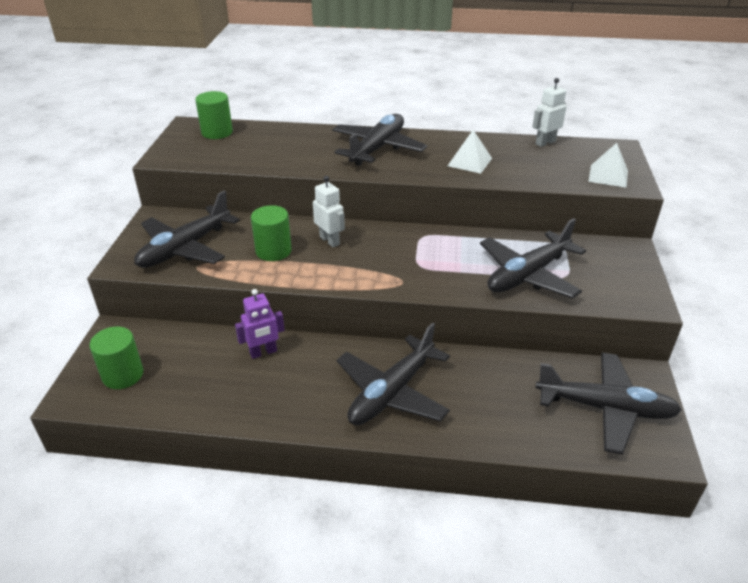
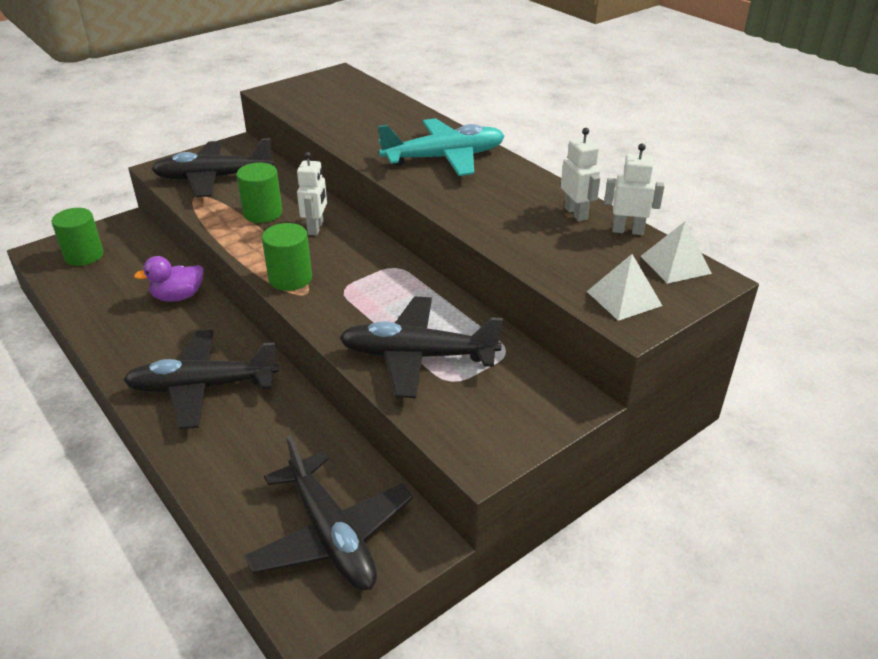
camera: 45 degrees right, 0 degrees up
green cylinder [195,91,233,139] -> green cylinder moved to [262,223,312,291]
purple robot [235,289,285,359] -> purple duck [134,256,204,301]
black plane [332,114,427,166] -> turquoise plane [378,118,504,176]
white pyramid [448,130,492,174] -> white pyramid moved to [641,221,712,284]
none -> white robot [561,128,600,221]

